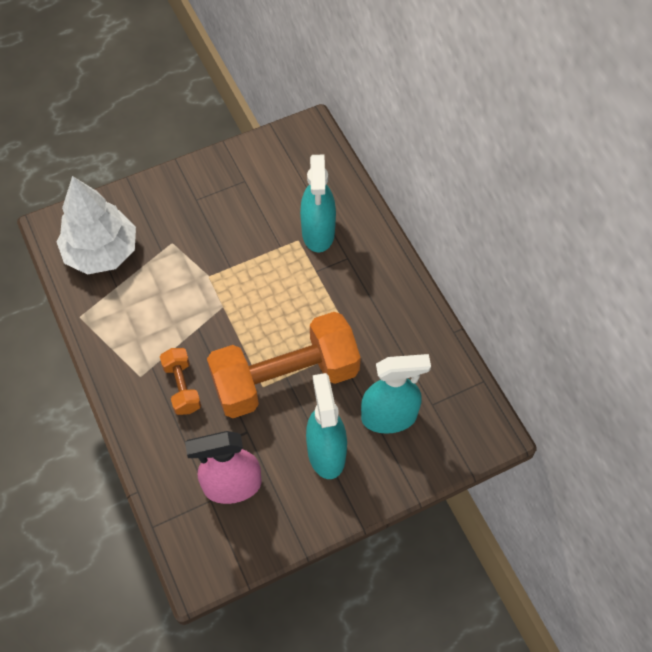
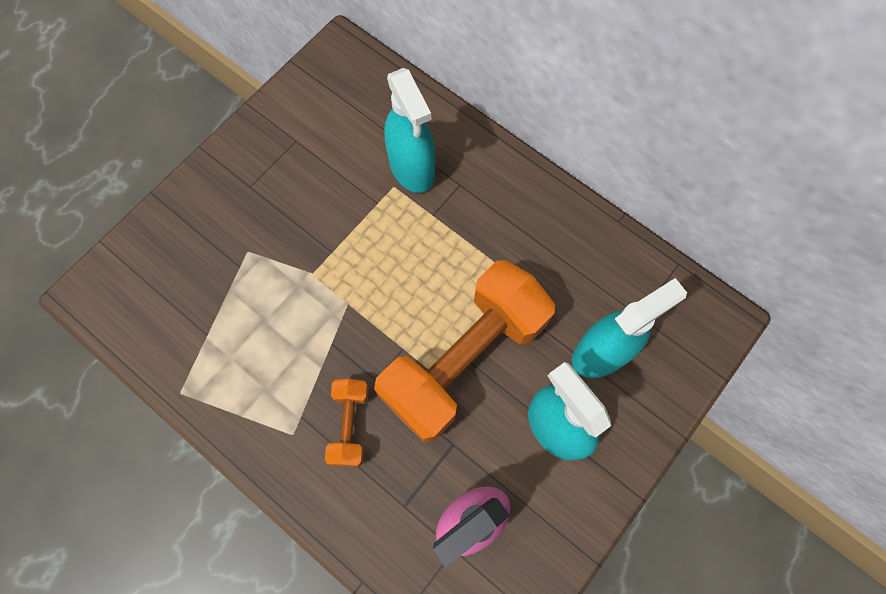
camera: 25 degrees left, 10 degrees up
white tree [57,176,136,275] -> none
orange dumbbell [160,348,201,415] -> orange dumbbell turned 45 degrees clockwise [325,379,369,467]

